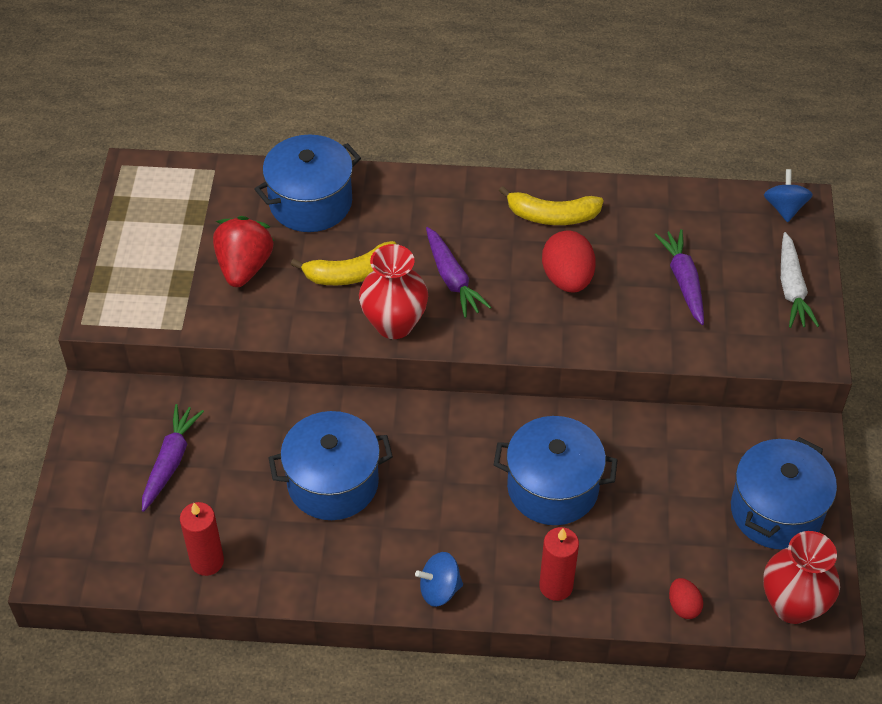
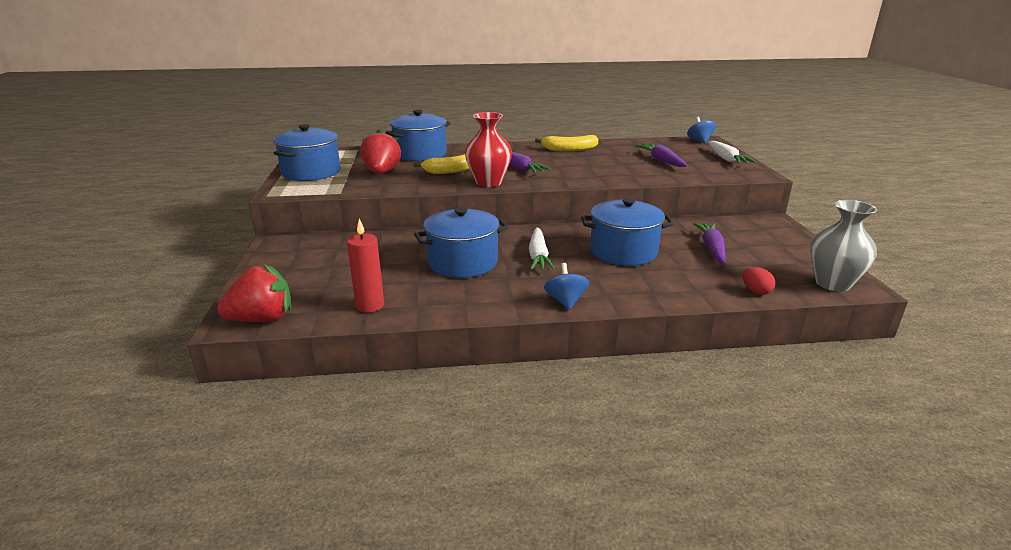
camera: 10 degrees left, 25 degrees down
purple carrot [142,404,204,512] -> purple carrot moved to [693,223,726,264]
blue spinning top [415,552,463,607] -> blue spinning top turned 105 degrees clockwise [544,263,589,310]
red candle [539,527,579,601] -> none
red egg [542,231,596,292] -> none
blue pot [731,437,837,550] -> blue pot moved to [273,124,340,181]
red vase [763,531,840,624] -> grey vase [810,200,877,292]
none -> red strawberry [217,264,291,322]
none -> white carrot [529,227,555,270]

